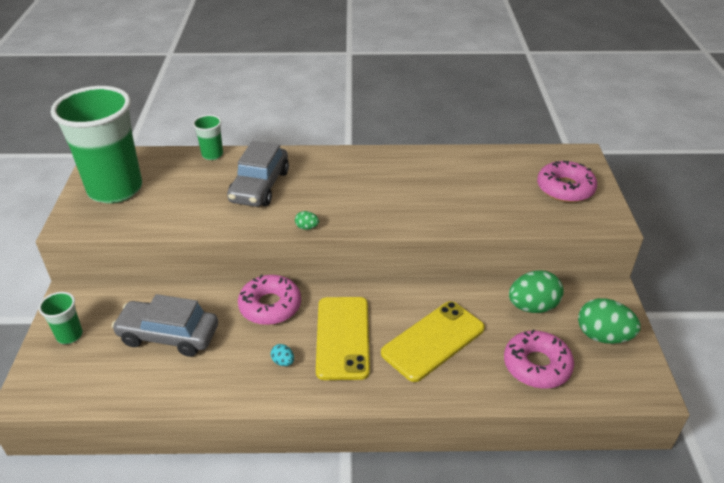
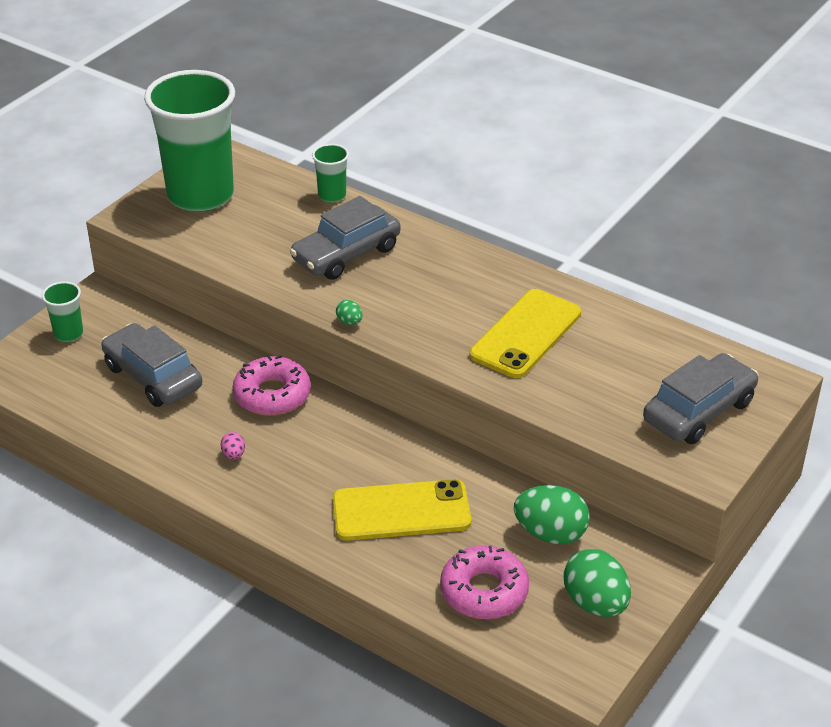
camera: 35 degrees right, 0 degrees up
turquoise egg [271,344,294,366] -> pink egg [221,432,245,460]
yellow phone [316,297,370,380] -> yellow phone moved to [470,289,581,378]
pink donut [537,161,597,202] -> grey car [643,353,759,444]

